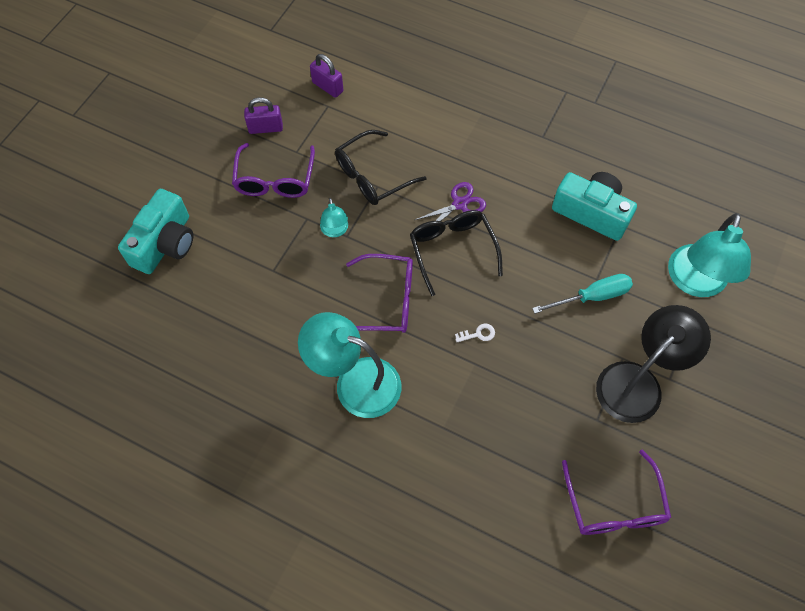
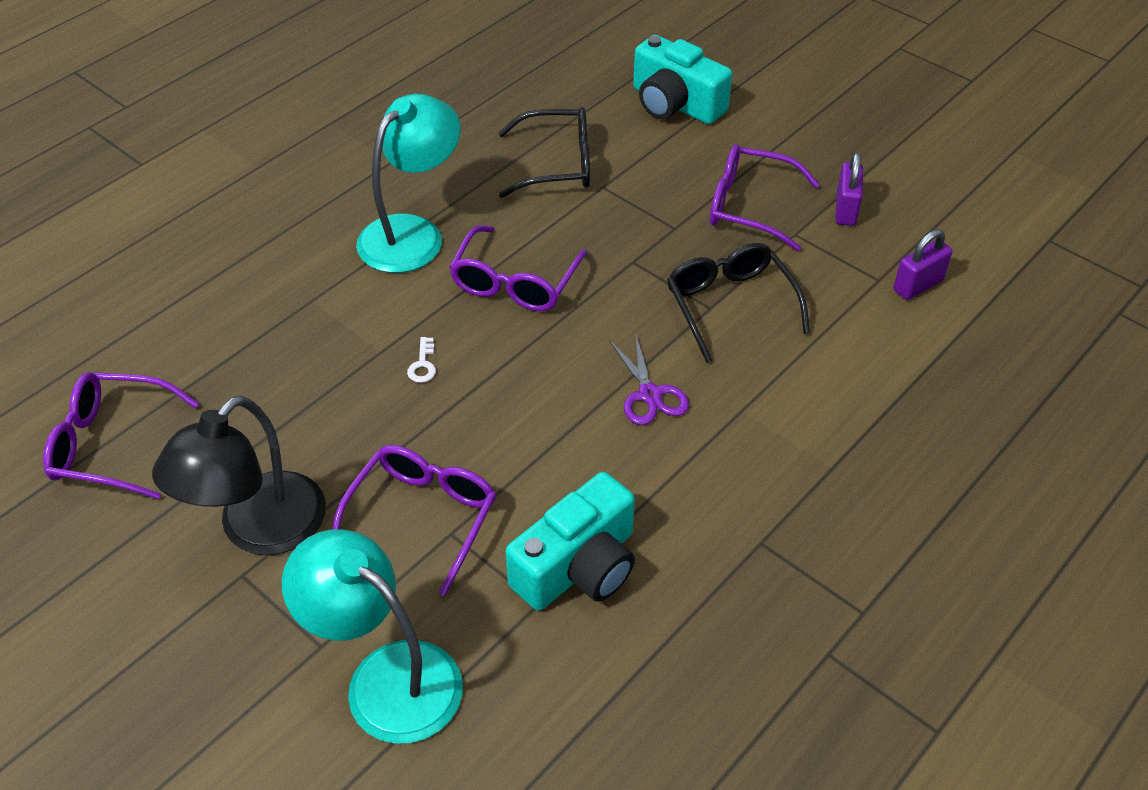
camera: 105 degrees right, 15 degrees down
turquoise lamp [320,198,348,237] -> none
black glasses [410,210,503,296] -> black glasses moved to [498,107,590,198]
turquoise screwdriver [532,274,633,314] -> purple glasses [332,445,496,596]
black lamp [596,305,711,423] -> black lamp turned 60 degrees clockwise [152,395,326,555]

